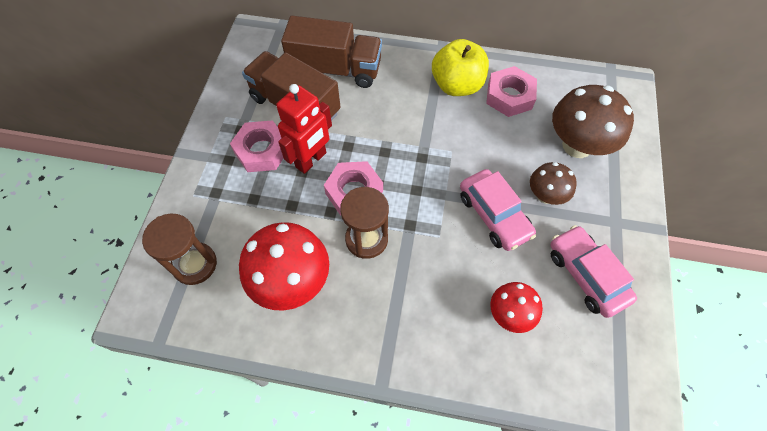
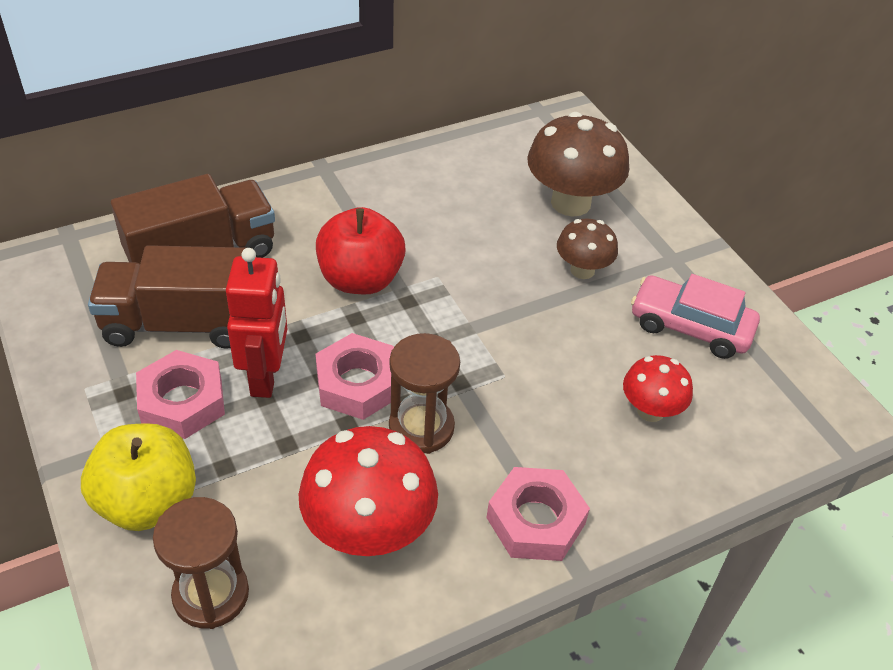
camera: 40 degrees left, 15 degrees down
yellow apple [432,39,489,96] -> yellow apple moved to [81,423,196,531]
pink car [460,169,536,251] -> none
pink nut [486,66,537,117] -> pink nut moved to [486,467,590,561]
none -> red apple [316,207,405,294]

